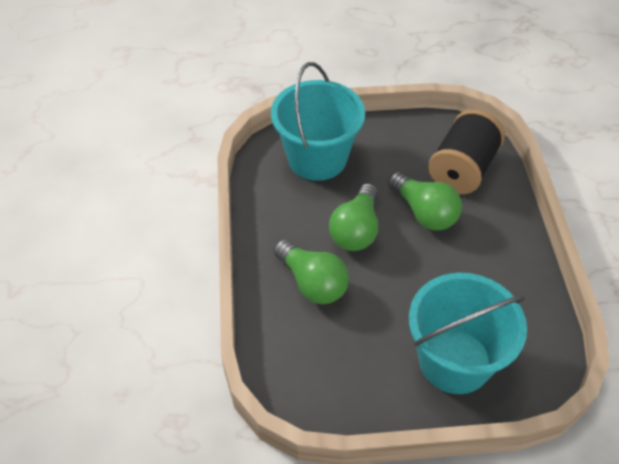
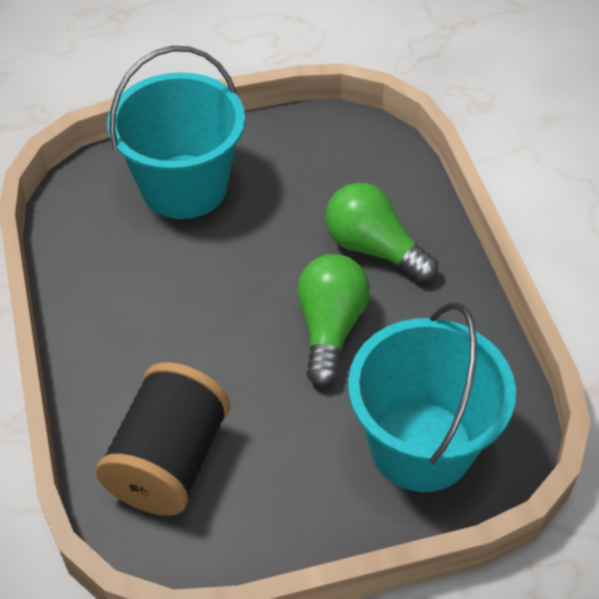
camera: 170 degrees right, 0 degrees up
green light bulb [388,172,462,231] -> none

